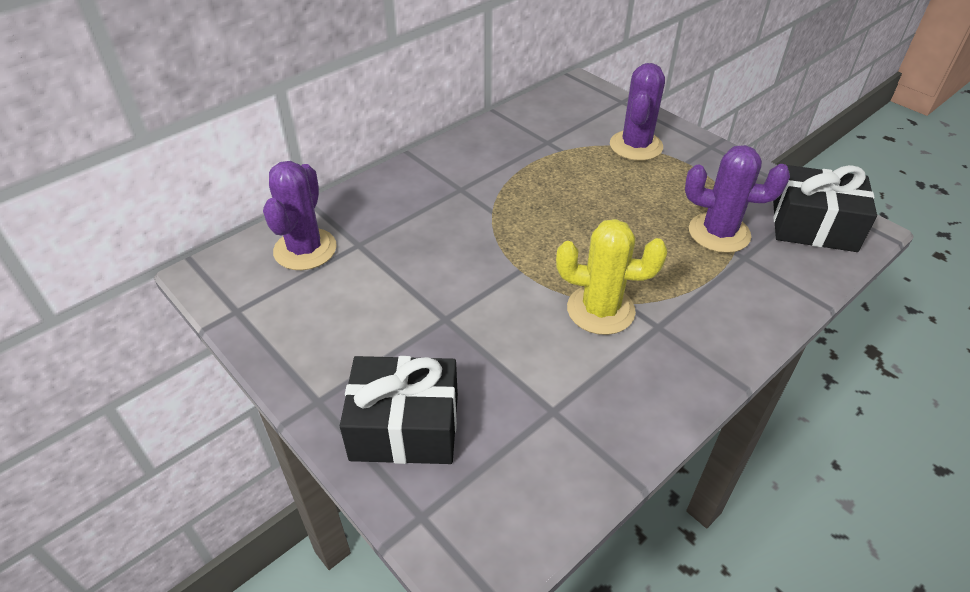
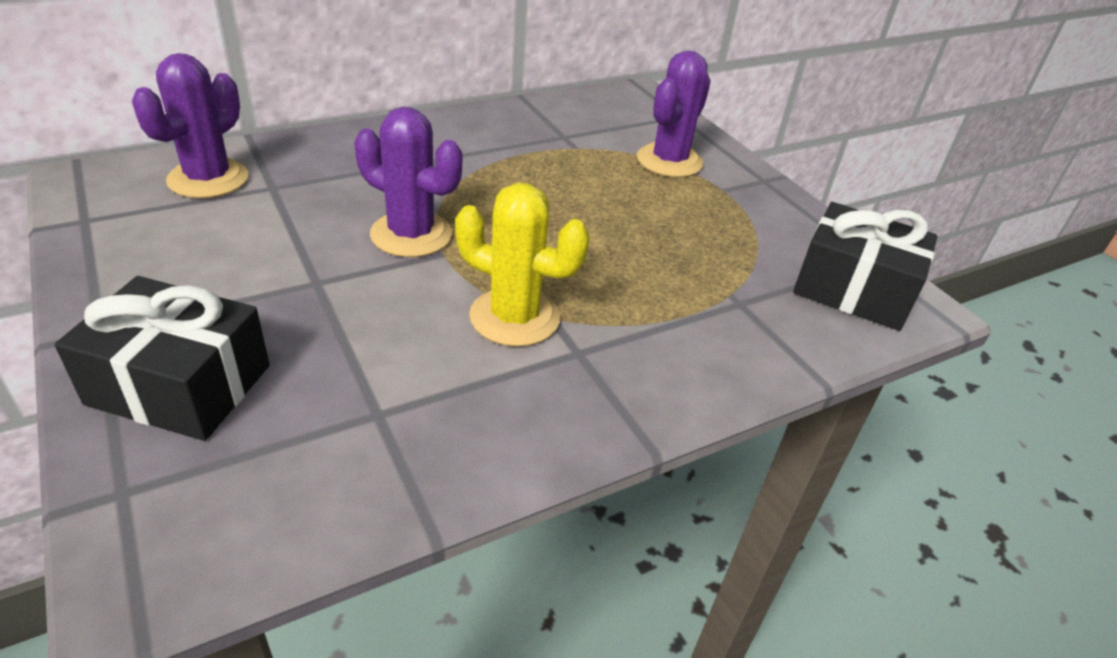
camera: 10 degrees right, 5 degrees down
purple cactus [685,145,790,253] -> purple cactus moved to [354,107,462,257]

